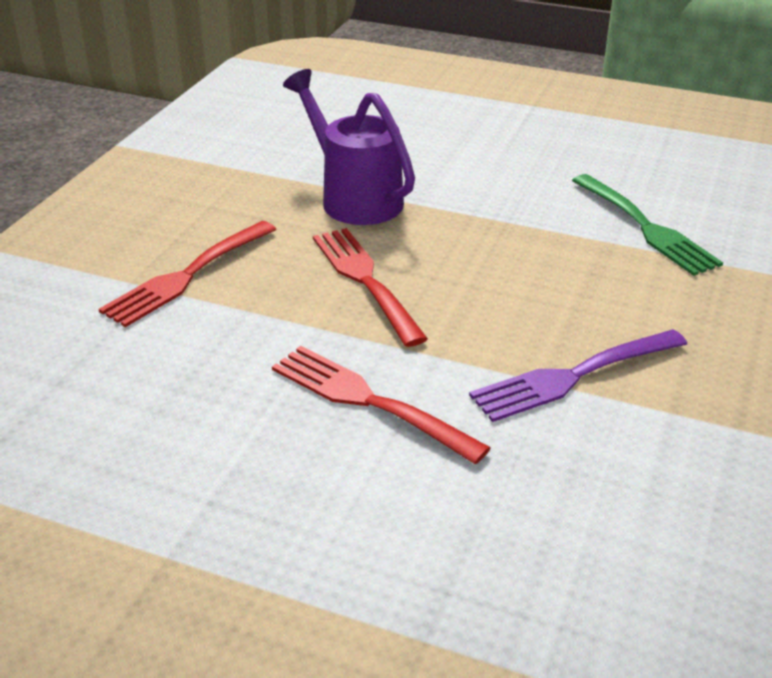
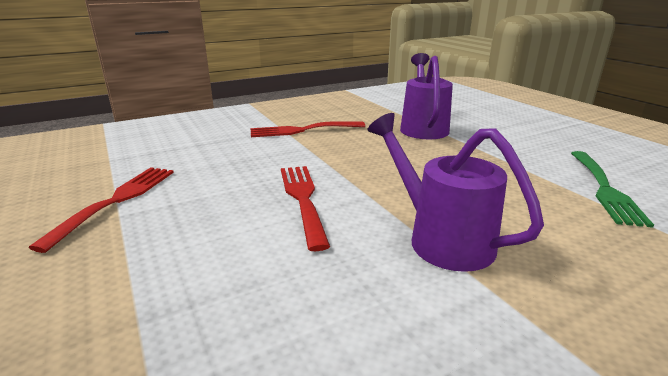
camera: 40 degrees right, 10 degrees down
red fork [313,228,428,347] -> red fork moved to [28,167,174,253]
purple fork [469,329,687,422] -> purple watering can [367,113,544,272]

